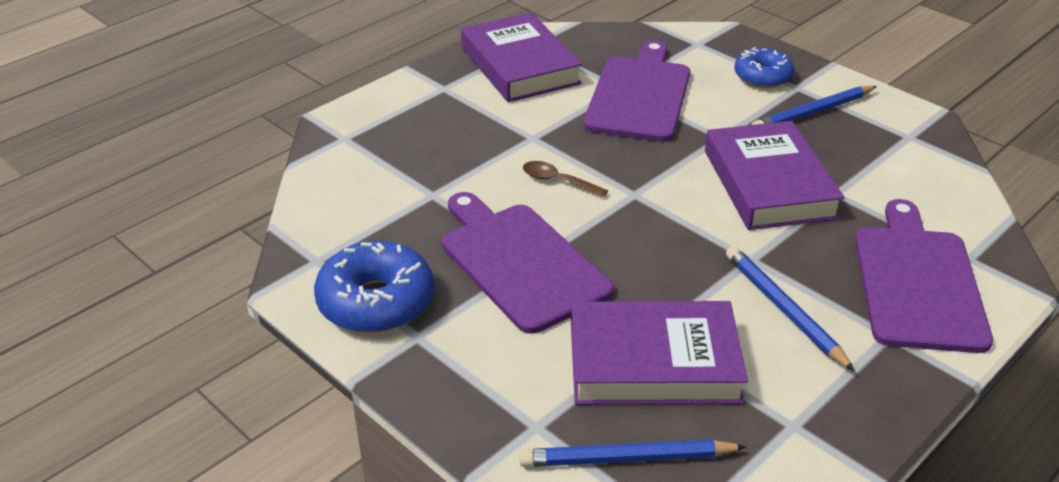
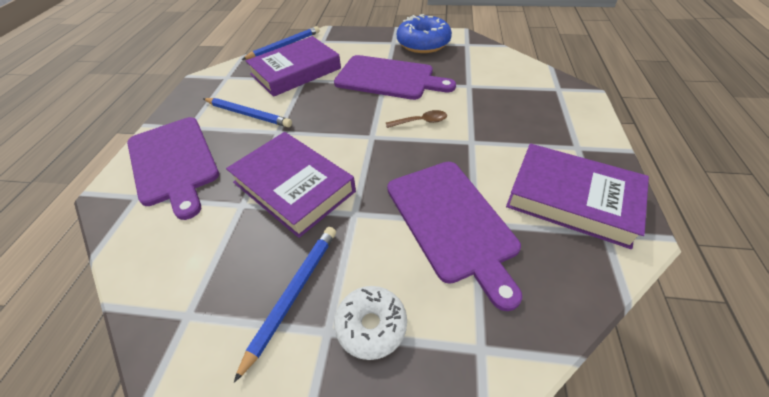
camera: 145 degrees right, 10 degrees up
blue donut [735,47,794,88] -> white donut [334,286,407,360]

